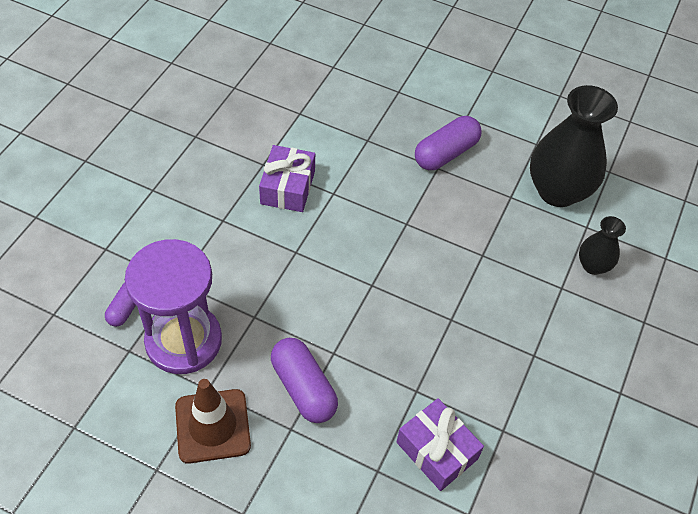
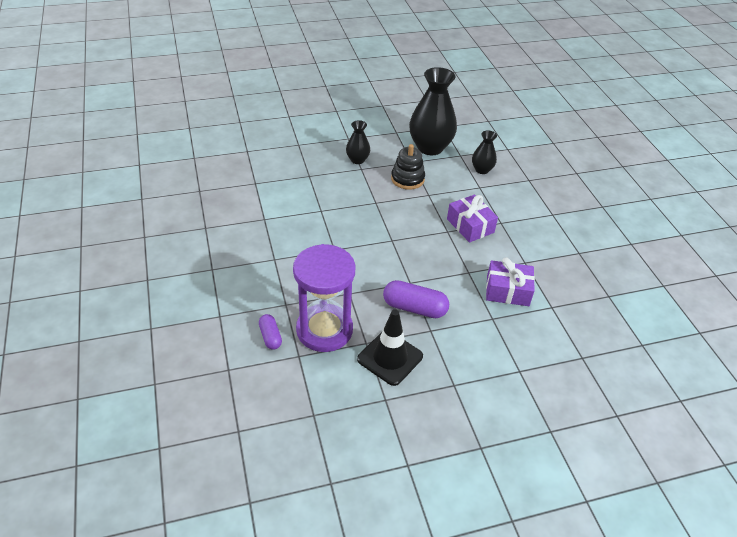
camera: 40 degrees left, 10 degrees down
brown traffic cone [175,379,251,464] -> black traffic cone [357,309,423,386]
purple gift [259,145,315,212] -> purple gift moved to [447,195,498,242]
purple capsule [415,116,481,170] -> black vase [346,120,370,164]
none -> black stacking toy [391,144,425,190]

